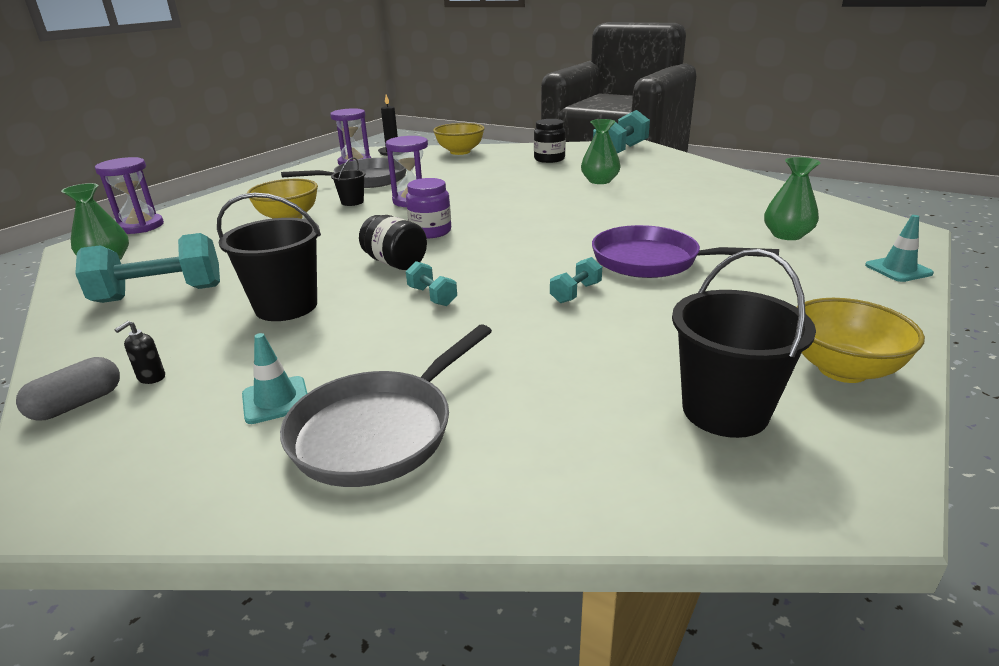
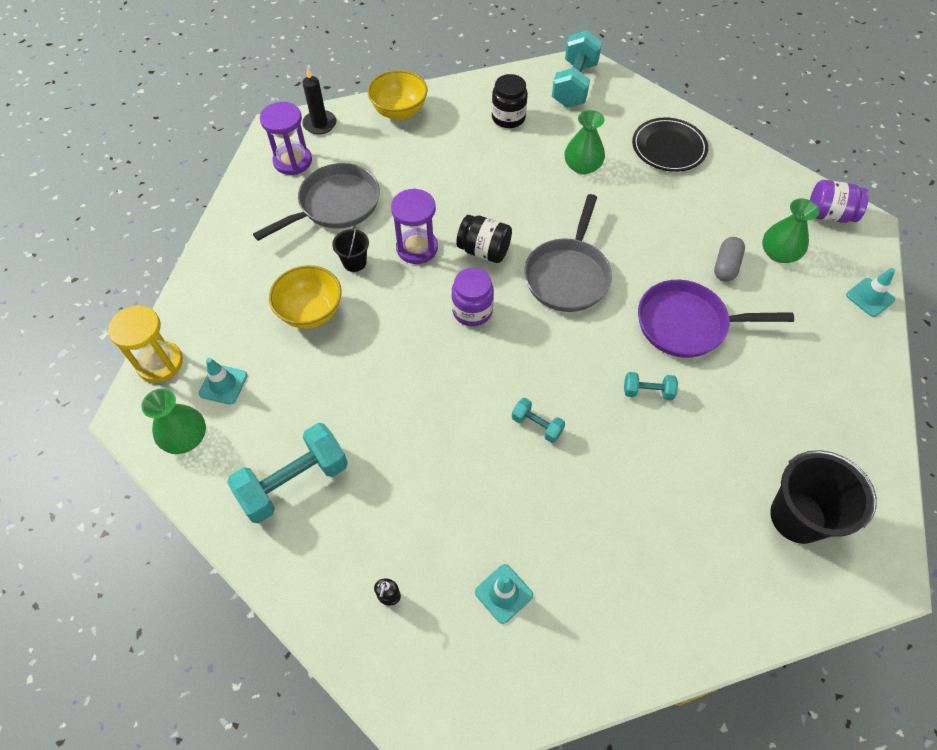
camera: 20 degrees left, 30 degrees up
grey capsule [16,357,120,421] -> grey capsule moved to [714,237,745,282]
purple hourglass [95,157,164,234] -> yellow hourglass [108,305,183,383]
black bucket [217,193,321,321] -> none
grey pan [280,324,492,487] -> grey pan moved to [524,194,612,312]
black jar [359,215,427,270] -> black jar moved to [456,215,512,263]
turquoise dumbbell [550,257,602,303] -> turquoise dumbbell turned 75 degrees clockwise [624,372,678,400]
yellow bowl [797,298,925,383] -> none
none -> turquoise traffic cone [199,358,248,405]
none -> black plate [632,118,708,172]
none -> purple jar [810,180,869,223]

